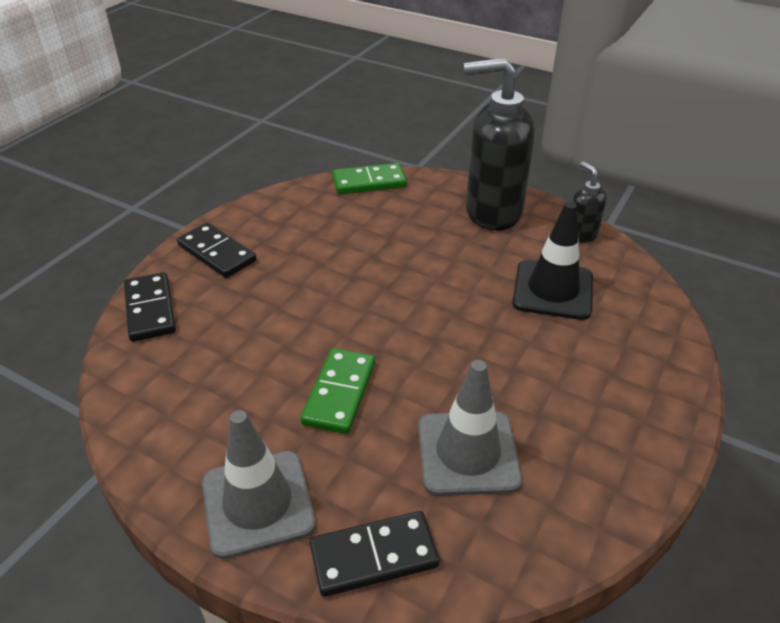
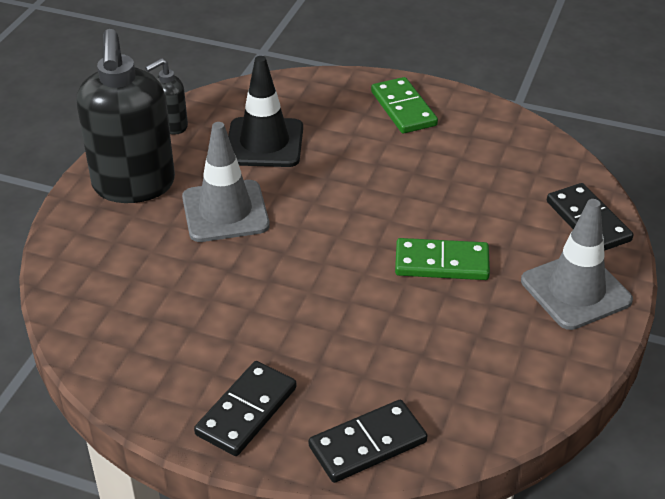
camera: 100 degrees left, 0 degrees up
green domino [332,163,407,194] -> green domino moved to [371,77,438,134]
grey traffic cone [418,360,522,496] -> grey traffic cone moved to [182,122,270,242]

